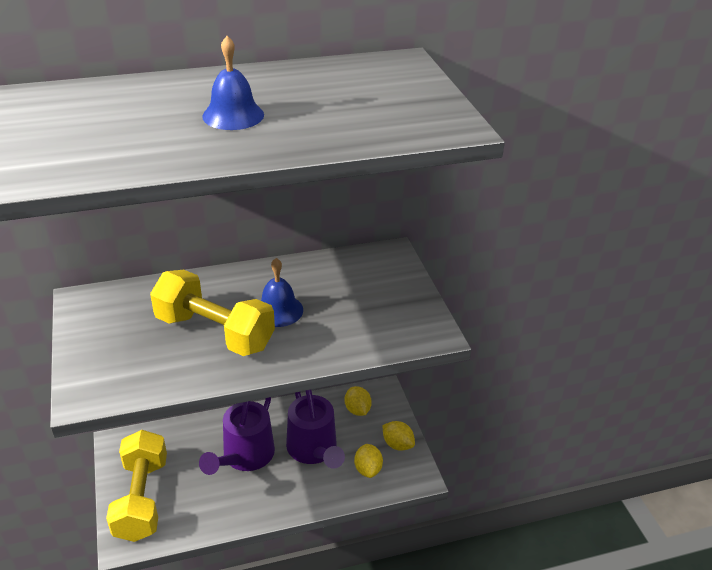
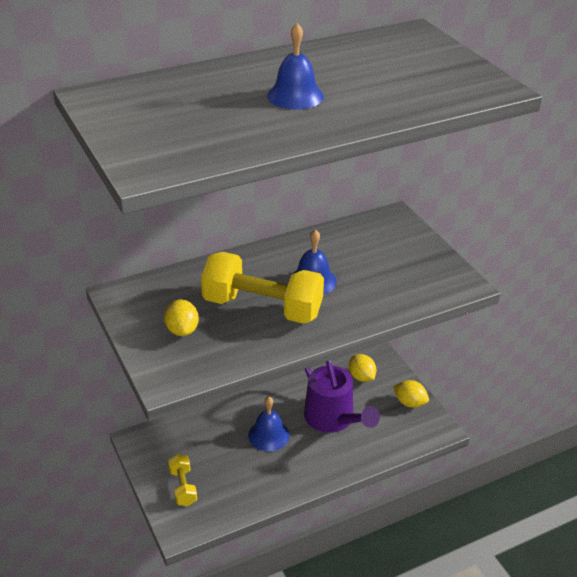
camera: 10 degrees left, 0 degrees up
yellow dumbbell [106,430,167,542] -> yellow dumbbell [168,454,197,506], size x0.49
purple watering can [199,397,275,475] -> blue bell [248,397,290,451]
yellow lemon [354,444,383,478] -> yellow lemon moved to [164,299,199,336]

